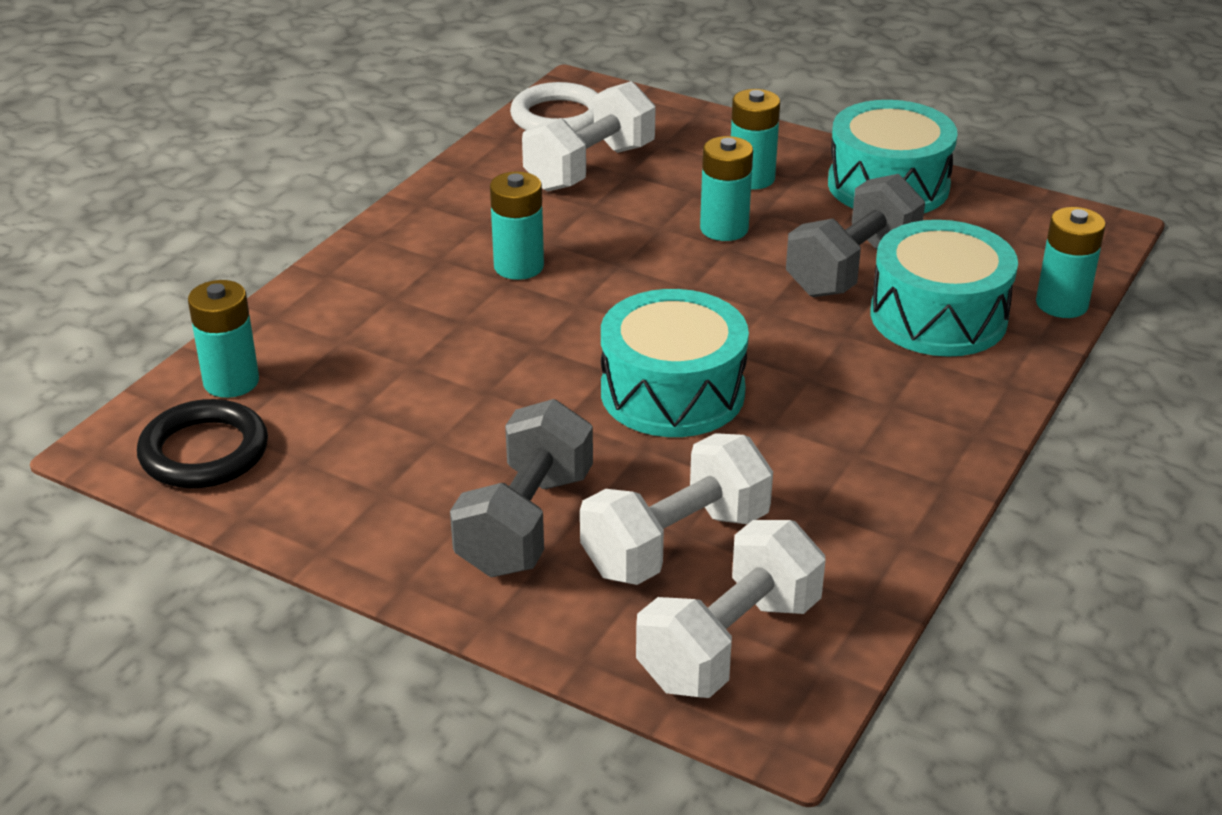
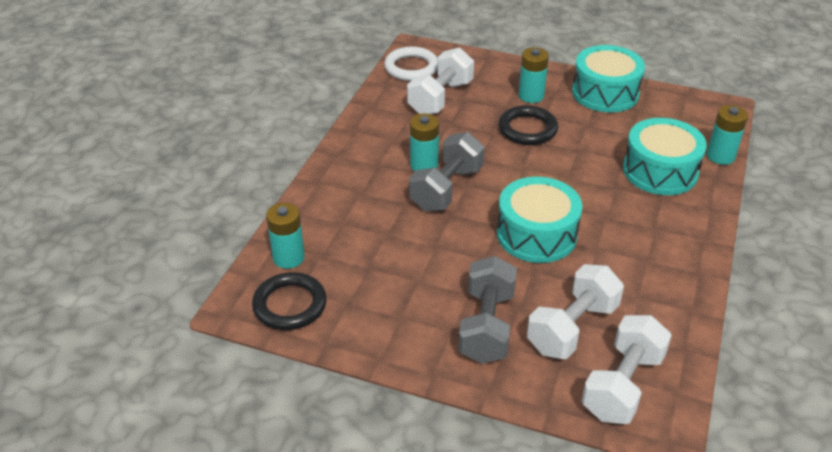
camera: 10 degrees left, 5 degrees up
turquoise battery [700,136,753,241] -> black ring [498,105,558,145]
grey dumbbell [786,174,925,297] -> grey dumbbell moved to [409,132,485,212]

